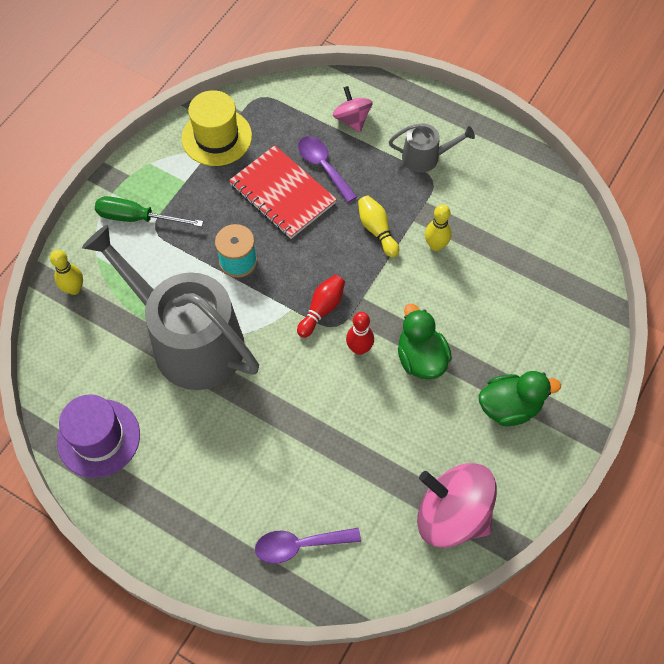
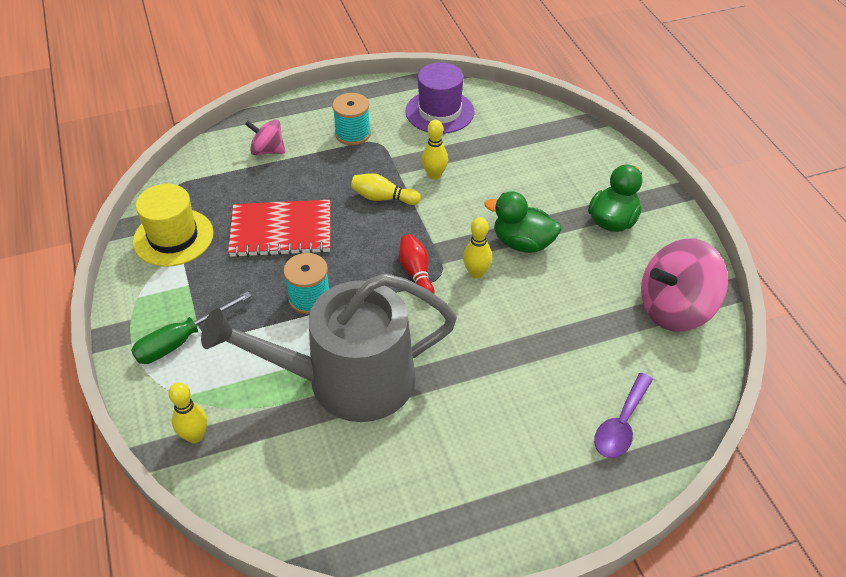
camera: 50 degrees left, 15 degrees down
purple hat [57,394,140,478] -> purple hat moved to [406,62,474,134]
purple spoon [298,136,357,203] -> none
red bowling pin [346,312,374,355] -> yellow bowling pin [463,217,492,279]
grey watering can [389,123,475,173] -> turquoise spool [332,93,371,145]

